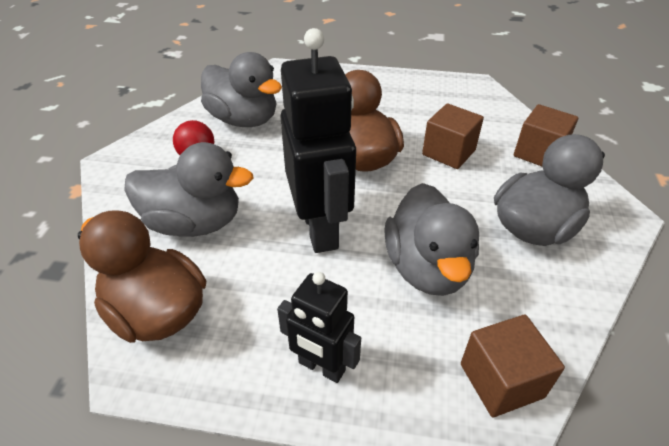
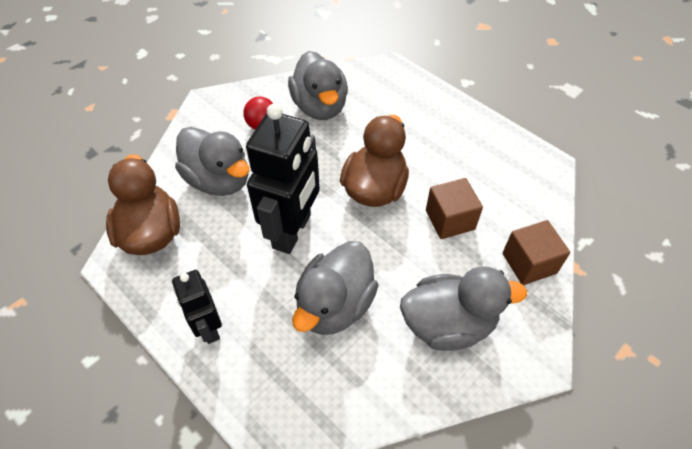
camera: 35 degrees right, 10 degrees up
brown cube [461,315,565,417] -> none

